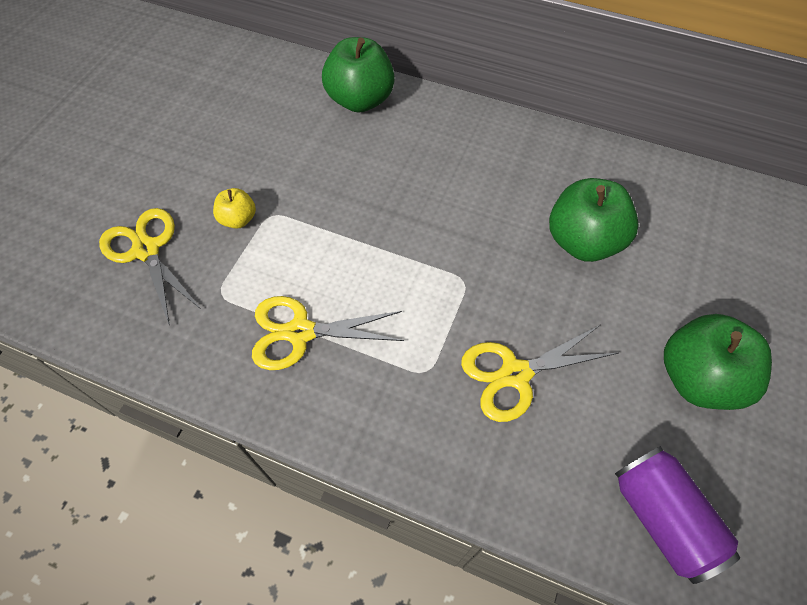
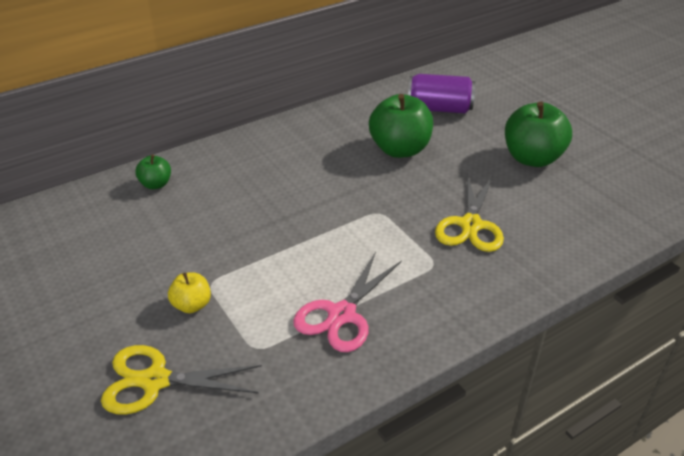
camera: 55 degrees left, 20 degrees down
yellow scissors [252,296,404,370] -> pink scissors [293,252,402,352]
green apple [322,37,395,113] -> green apple [135,154,171,189], size x0.51
purple can [615,446,740,584] -> purple can moved to [408,74,475,113]

